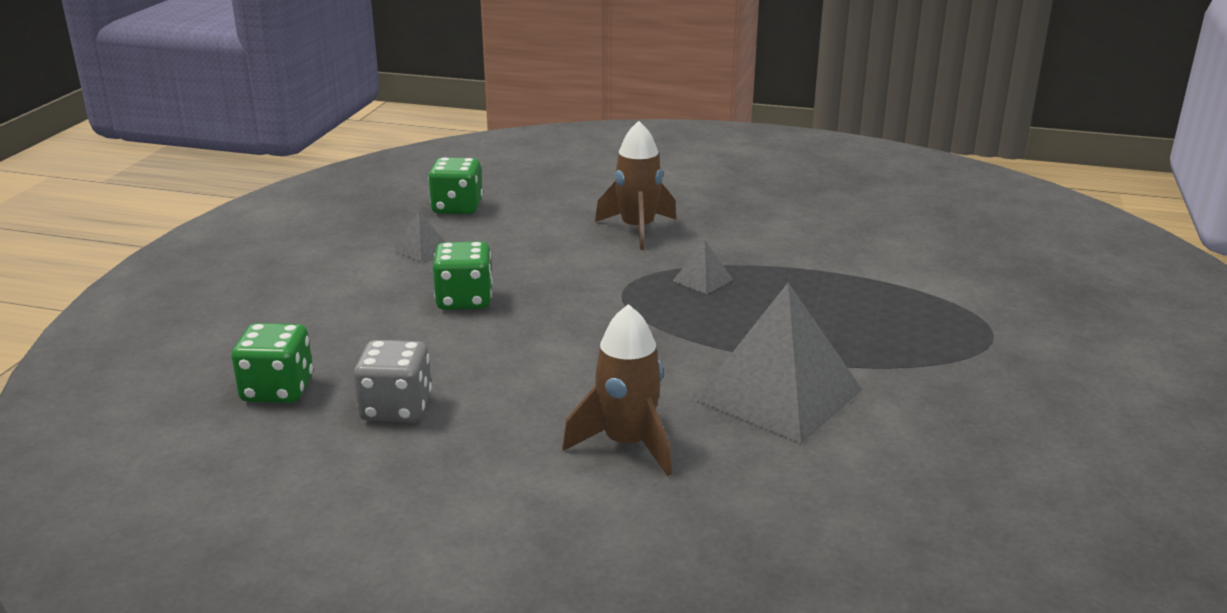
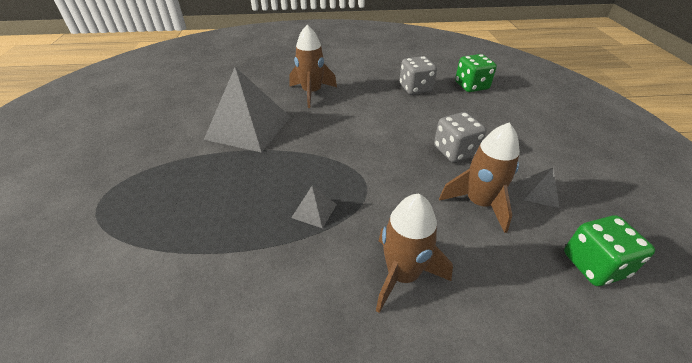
camera: 160 degrees right, 15 degrees up
green dice [433,241,493,310] -> grey dice [434,112,486,162]
none -> brown rocket [439,122,520,233]

